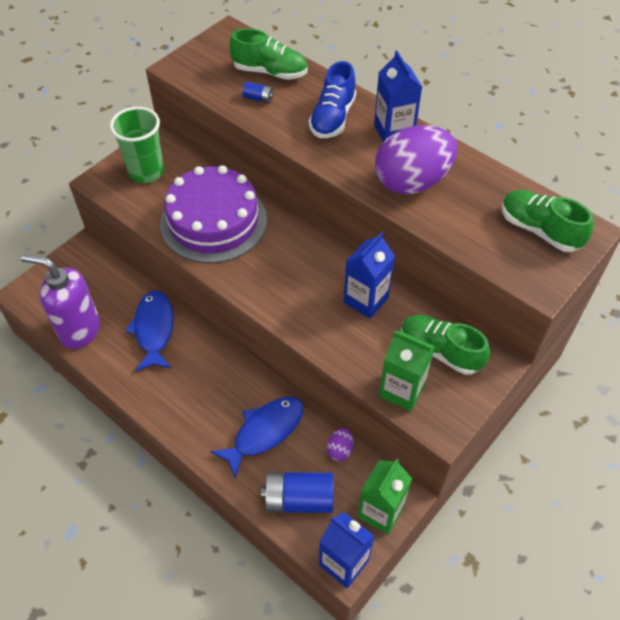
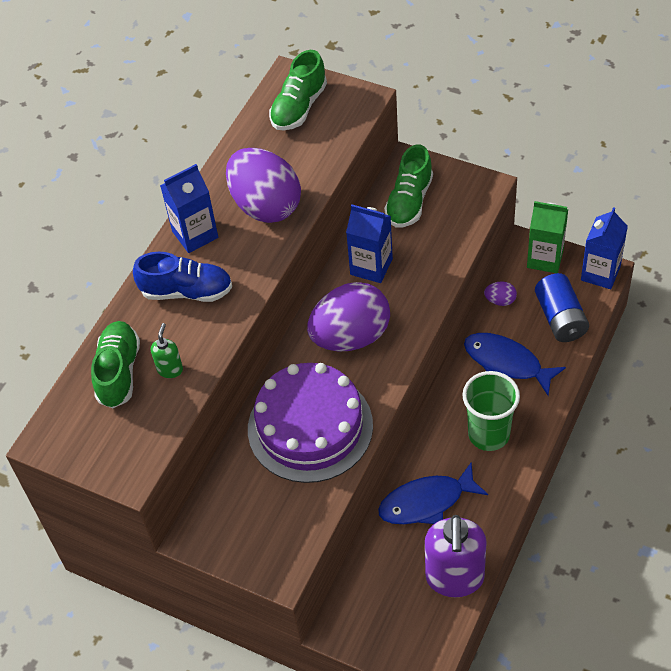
camera: 100 degrees left, 0 degrees up
green cup [110,107,164,183] -> green cup moved to [462,371,520,451]
blue battery [243,82,273,103] -> green soap dispenser [151,323,183,378]
green carton [379,331,435,412] -> none
none -> purple egg [307,282,390,351]

